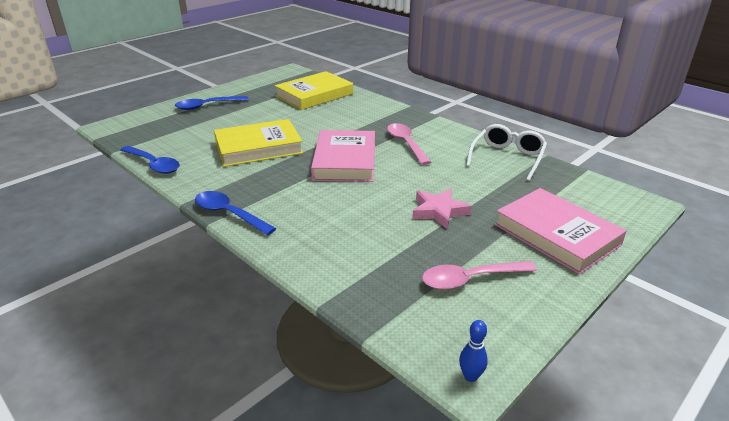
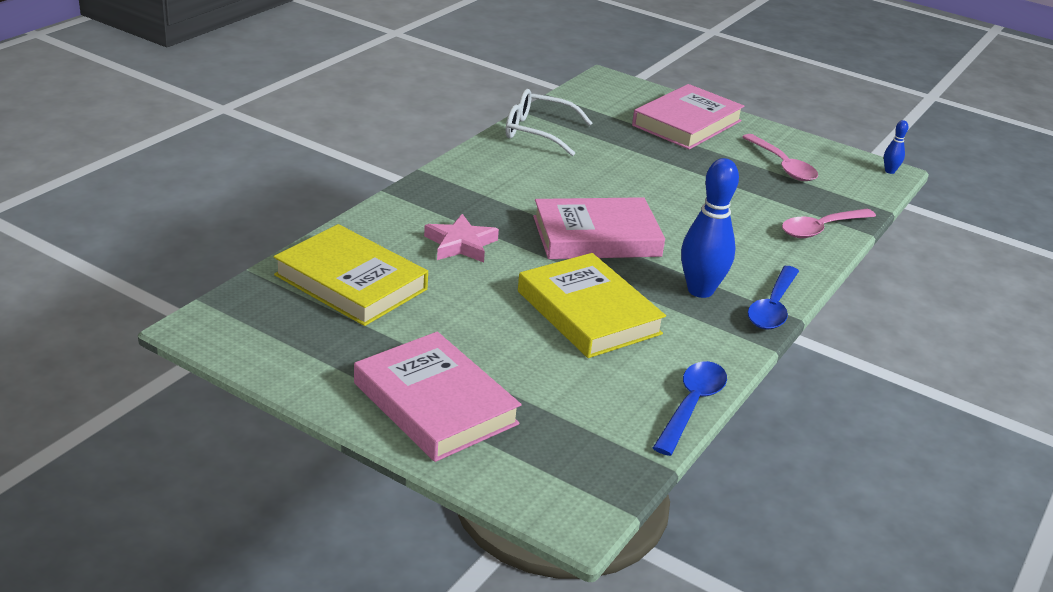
camera: 105 degrees left, 0 degrees up
blue spoon [175,96,249,110] -> pink book [354,332,522,462]
pink spoon [387,123,431,165] -> pink spoon moved to [782,209,876,238]
pink star [412,188,472,229] -> pink star moved to [424,214,499,263]
none -> blue bowling pin [681,158,739,298]

